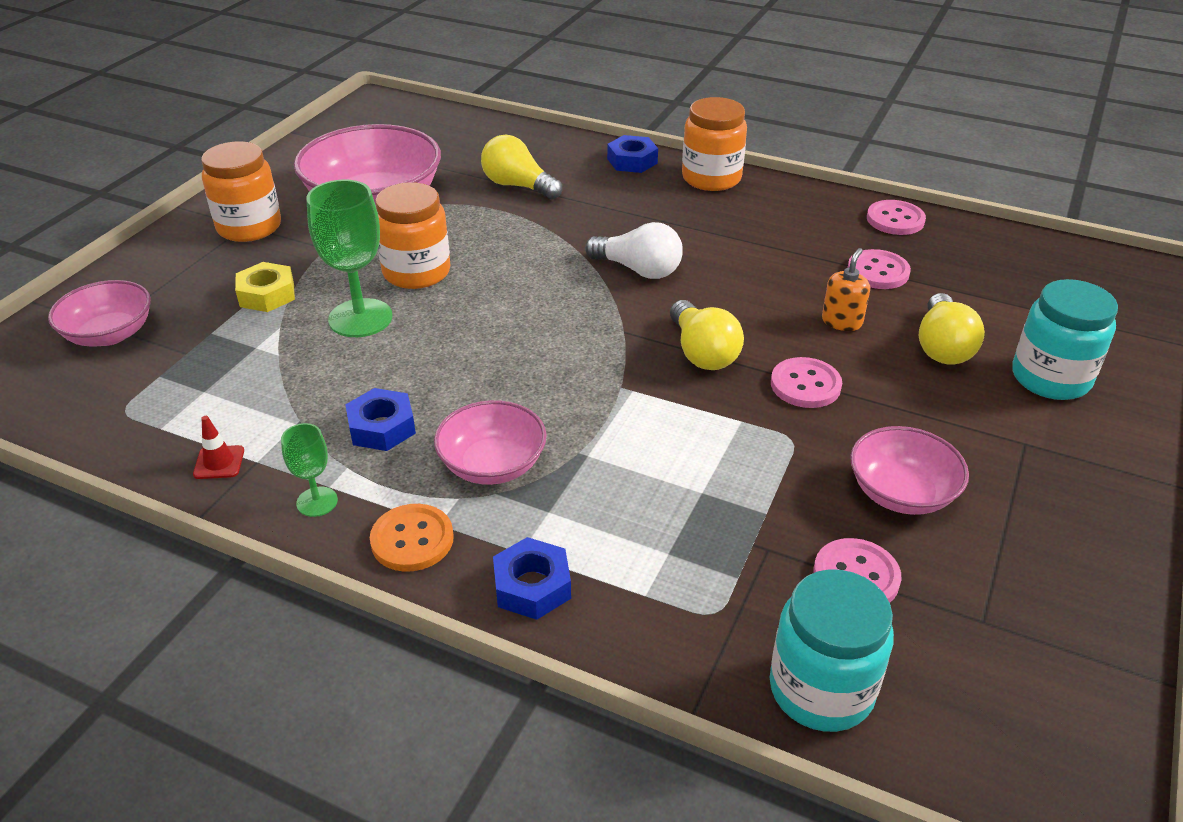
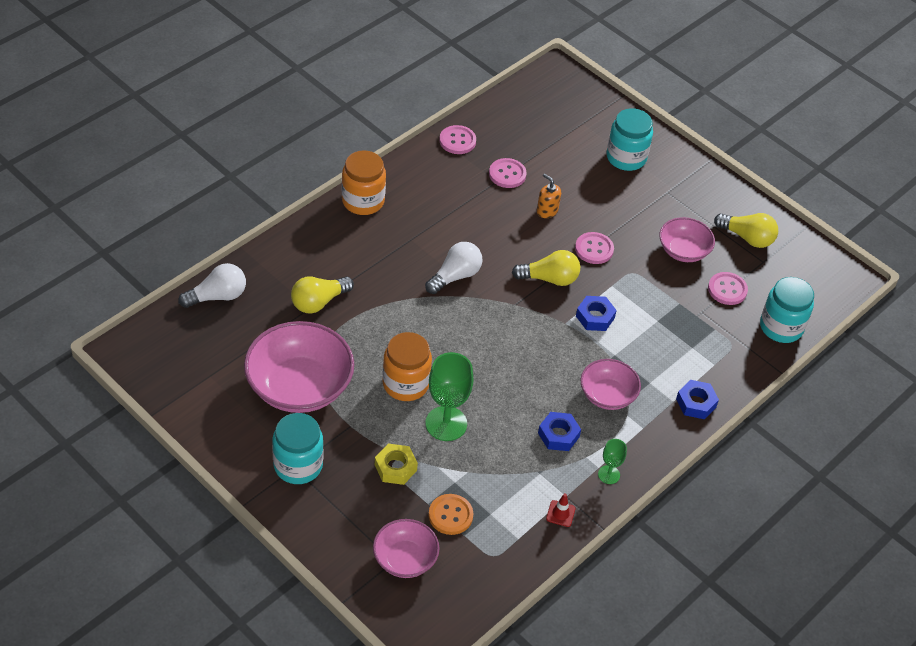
camera: 75 degrees left, 10 degrees up
orange jar [201,141,281,242] -> turquoise jar [272,413,323,484]
orange button [370,504,454,572] -> orange button moved to [429,494,473,535]
blue nut [607,135,658,173] -> blue nut moved to [576,296,617,331]
yellow light bulb [919,293,985,365] -> yellow light bulb moved to [714,213,778,248]
none -> white light bulb [178,263,246,308]

